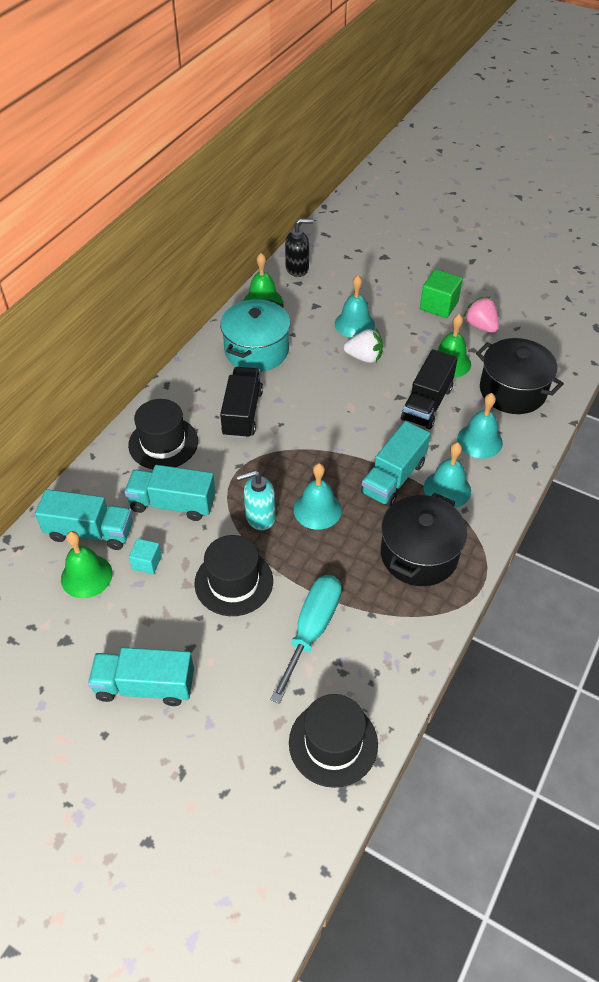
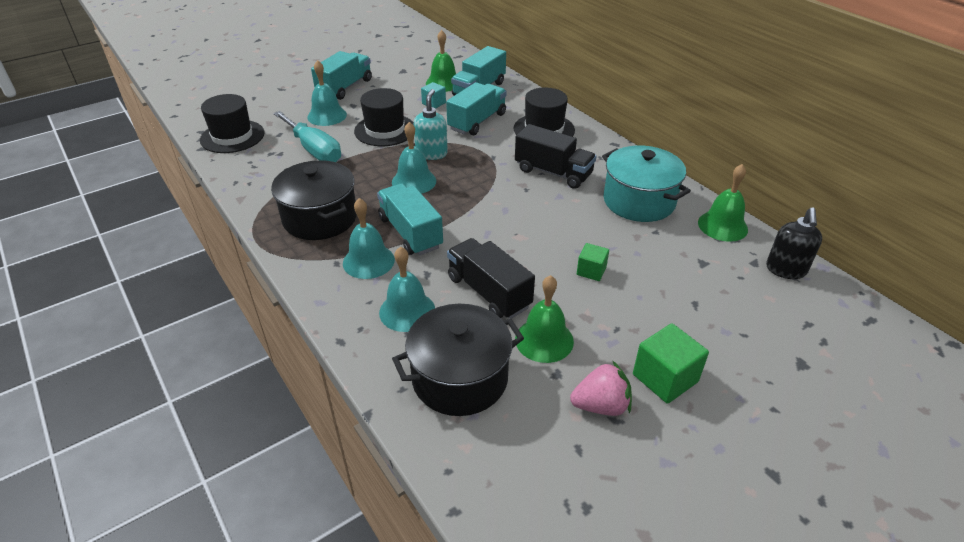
camera: 115 degrees right, 10 degrees down
turquoise bell [335,275,375,338] -> turquoise bell moved to [307,60,347,126]
white strawberry [344,329,383,363] -> green cube [577,243,609,281]

